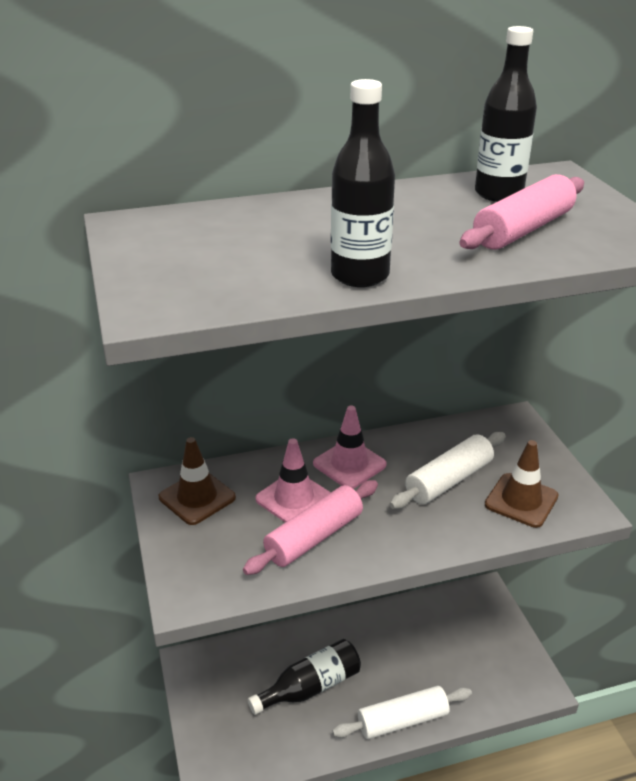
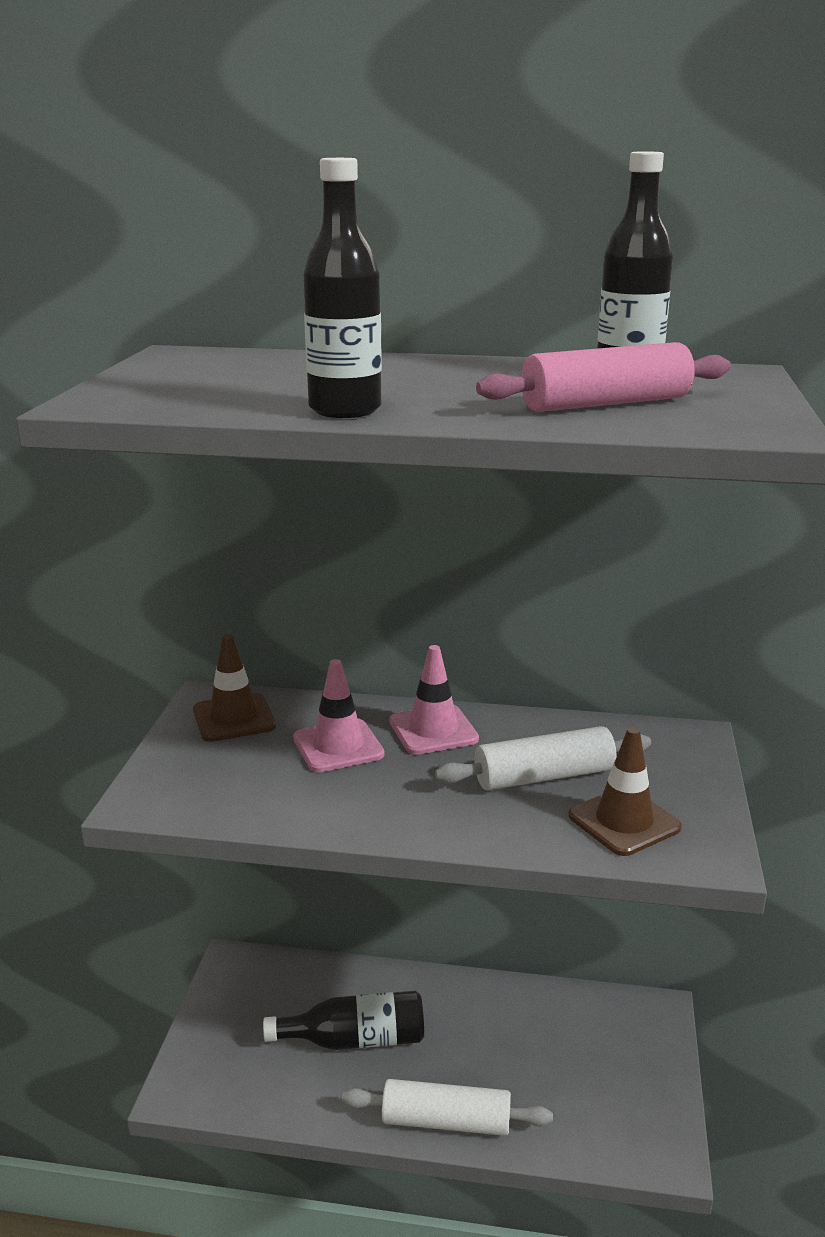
camera: 25 degrees right, 10 degrees down
pink rolling pin [243,480,378,575] -> none

